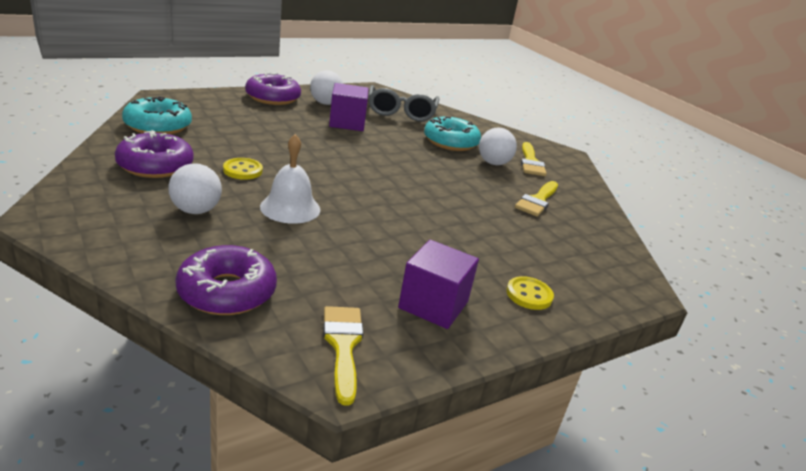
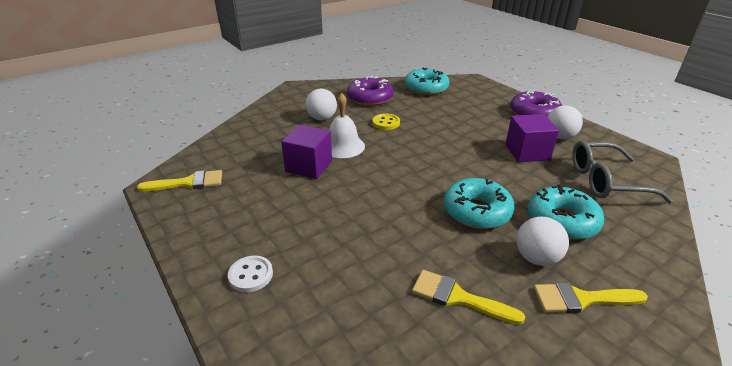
camera: 90 degrees right, 5 degrees up
purple donut [175,245,277,315] -> none
purple cube [398,240,479,329] -> purple cube moved to [281,125,332,179]
yellow button [506,276,554,310] -> white button [228,255,273,292]
none -> turquoise donut [444,178,515,229]

